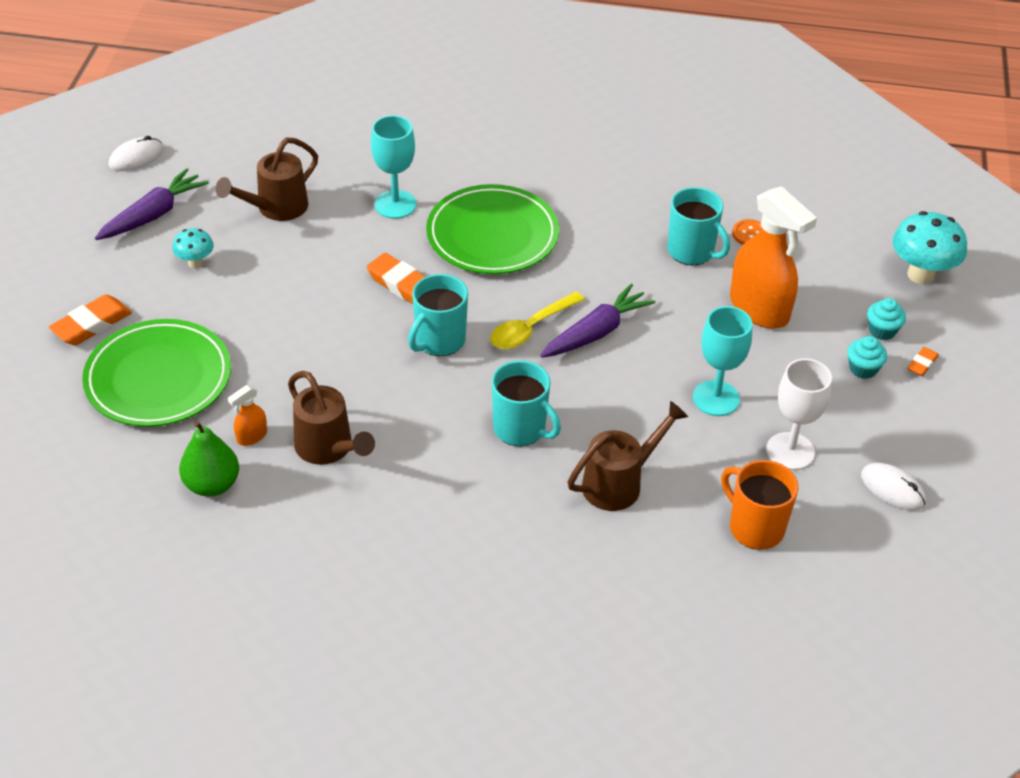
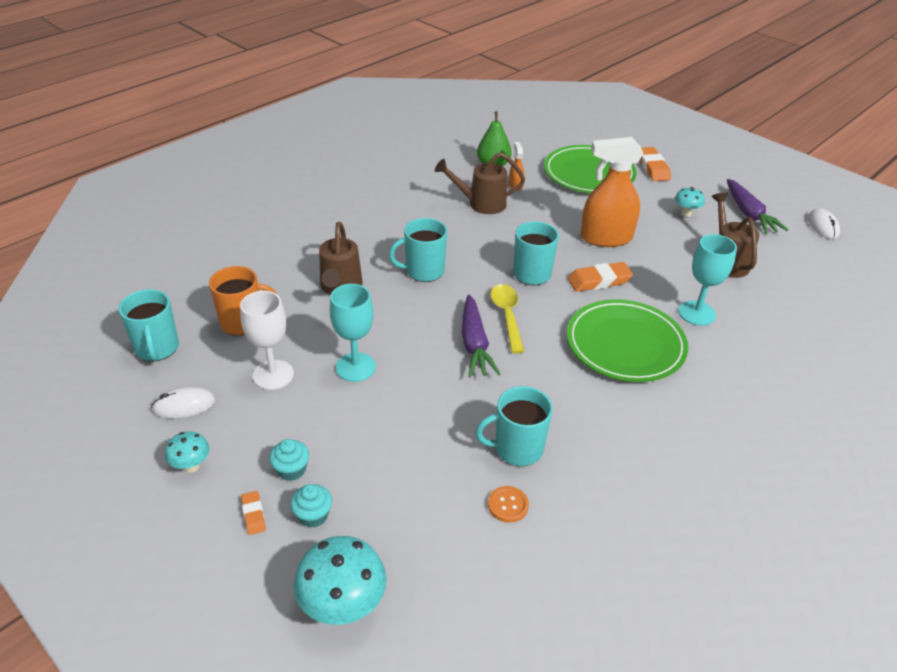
camera: 125 degrees right, 5 degrees down
orange spray bottle [730,186,817,329] -> orange spray bottle moved to [581,137,643,247]
none -> turquoise mug [118,289,179,362]
none -> turquoise mushroom [165,431,210,473]

